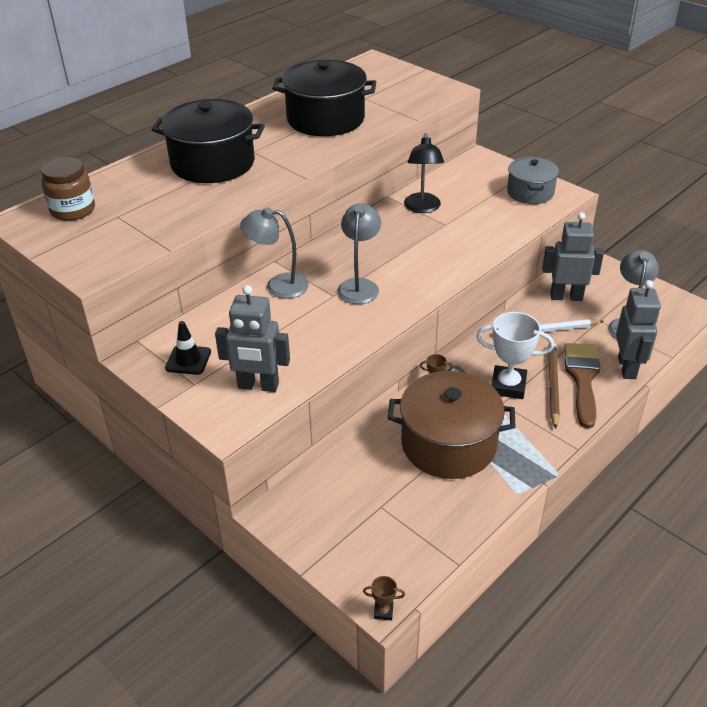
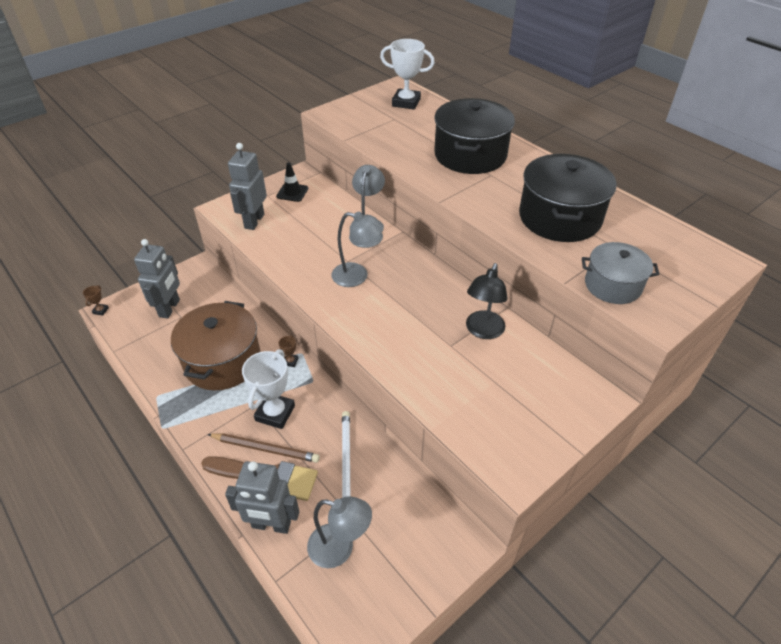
camera: 95 degrees right, 5 degrees up
brown jar [41,157,95,221] -> white trophy [380,39,435,110]
black lamp [404,133,444,213] -> black lamp turned 75 degrees counterclockwise [466,263,507,339]
grey pot [507,157,559,204] -> grey pot moved to [582,242,660,304]
grey robot [542,212,604,301] -> grey robot moved to [134,239,180,319]

